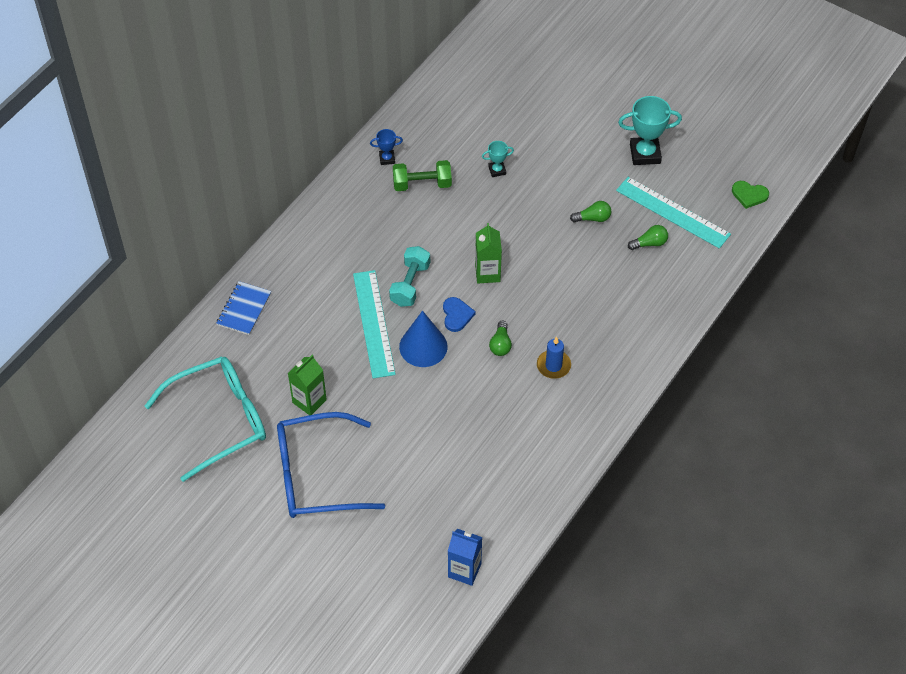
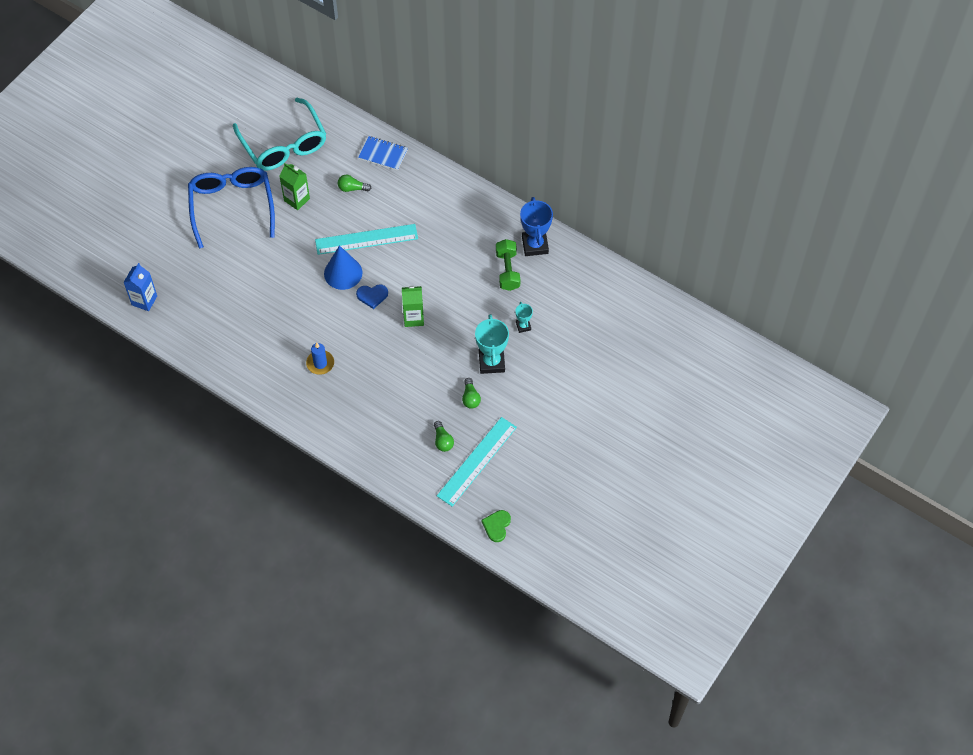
camera: 90 degrees right, 5 degrees up
blue trophy [370,129,403,165] -> blue trophy [520,197,553,256], size x1.91
turquoise dumbbell [389,246,430,307] -> none
green light bulb [489,321,512,356] -> green light bulb moved to [338,175,371,192]
turquoise trophy [618,96,682,165] -> turquoise trophy moved to [475,314,509,374]

